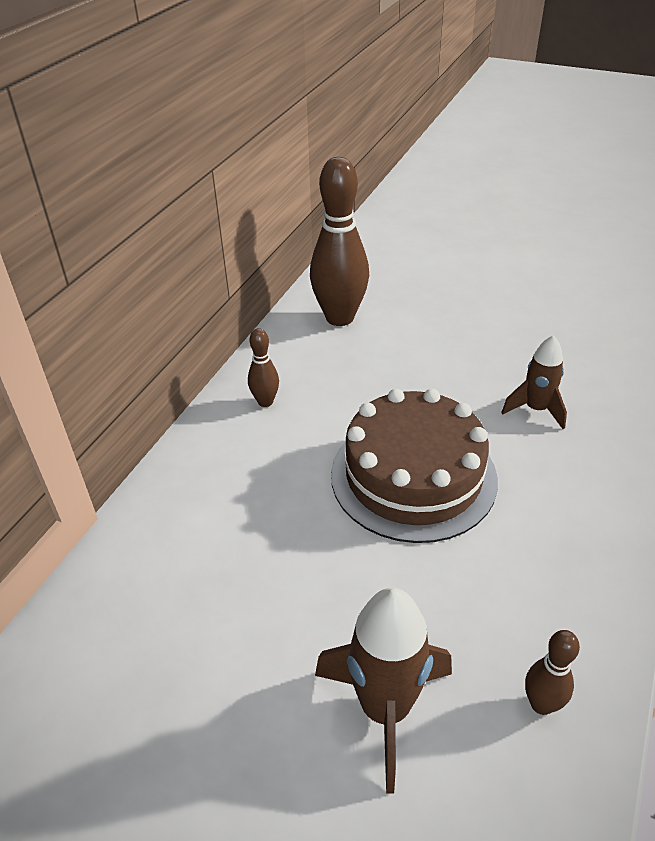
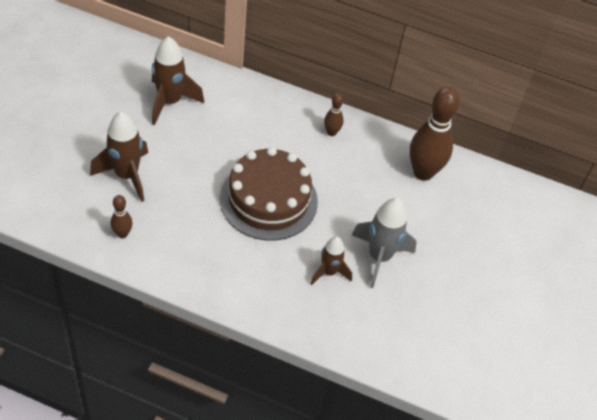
camera: 80 degrees right, 10 degrees up
none -> brown rocket [152,36,204,125]
none -> grey rocket [352,198,417,288]

